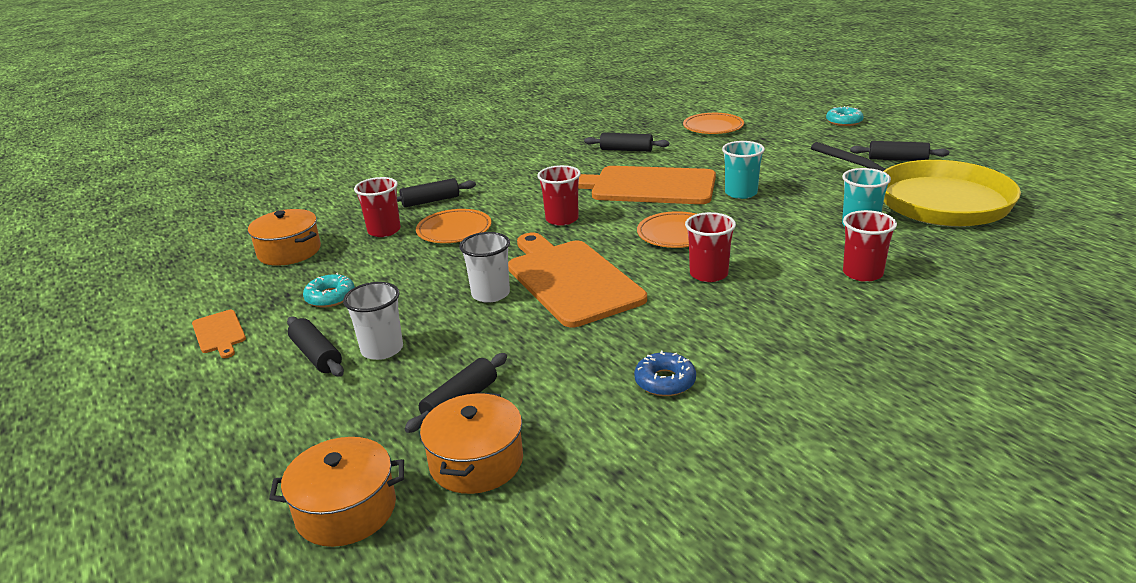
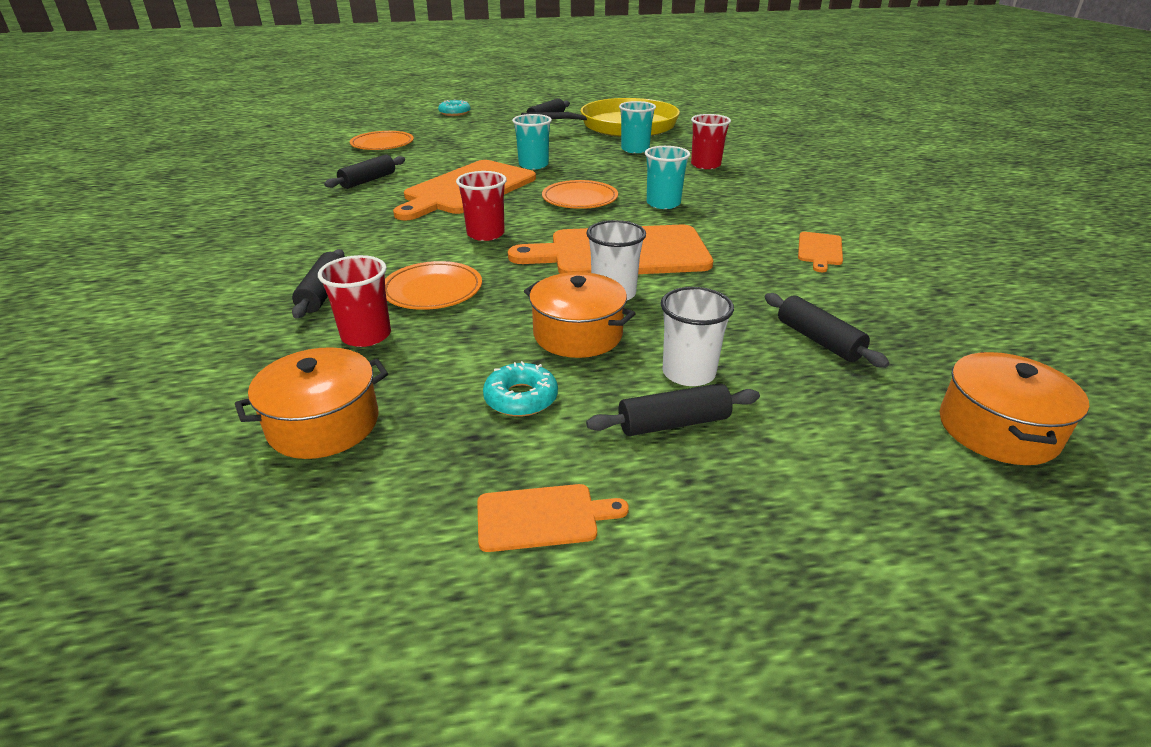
camera: 70 degrees left, 5 degrees up
orange pot [420,392,523,494] -> orange pot moved to [524,272,636,358]
blue donut [634,350,696,396] -> orange cutting board [798,232,843,272]
red cup [685,212,736,282] -> turquoise cup [645,146,690,209]

